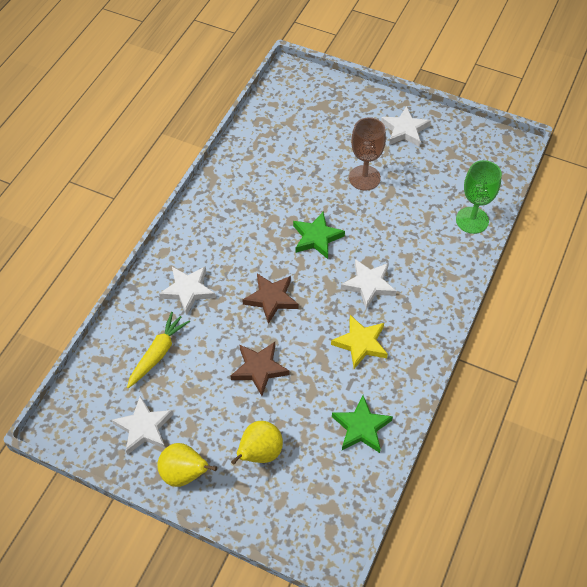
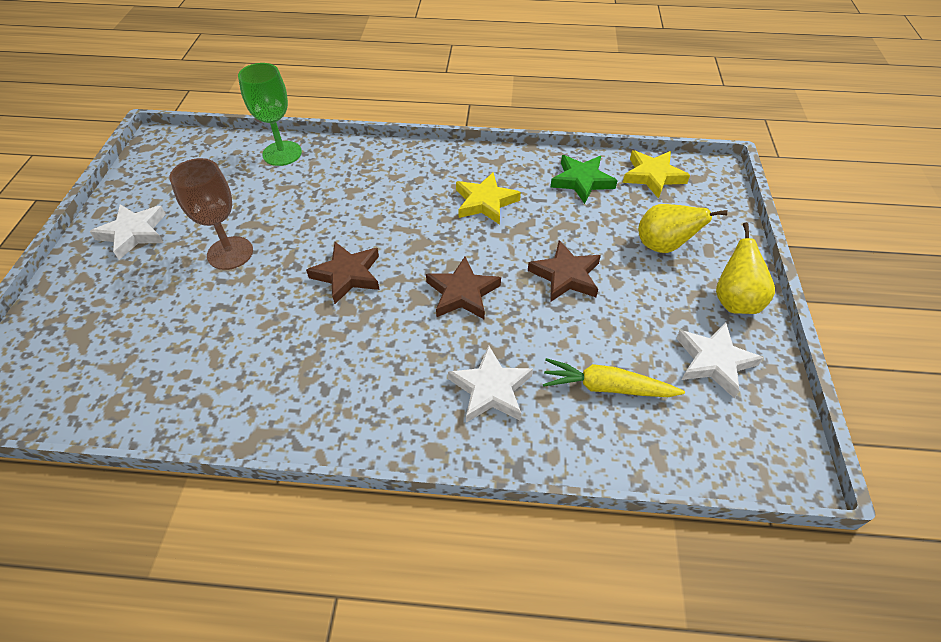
camera: 110 degrees left, 5 degrees down
green star [293,212,345,259] -> brown star [306,242,380,304]
white star [341,259,397,309] -> none
none -> yellow star [623,150,690,199]

